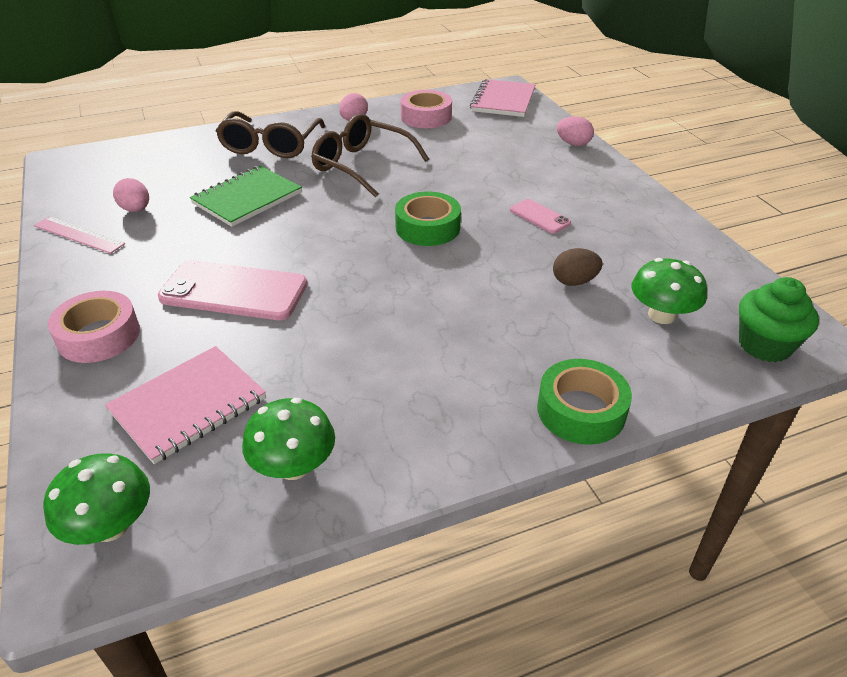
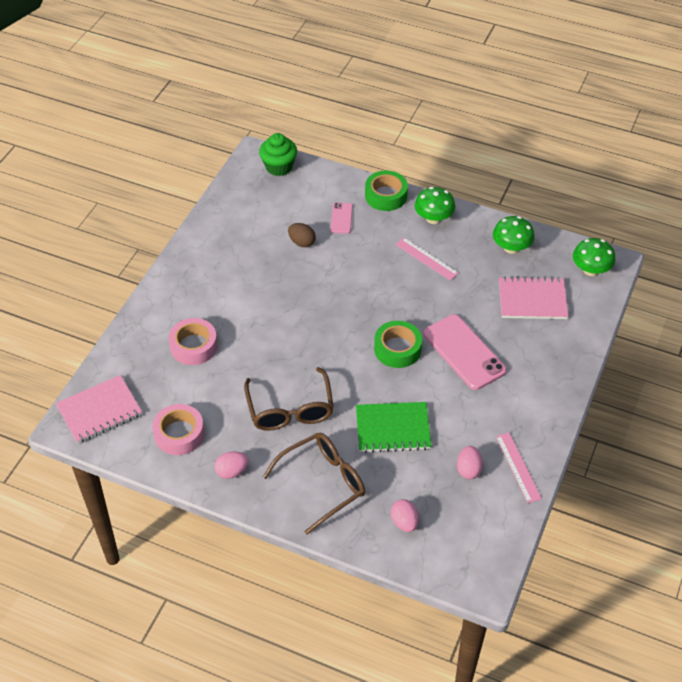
camera: 135 degrees left, 10 degrees up
pink tape [48,291,140,363] -> pink tape moved to [169,318,218,365]
green tape [395,192,461,246] -> green tape moved to [374,321,422,368]
pink phone [510,199,571,234] -> pink phone moved to [331,203,353,234]
pink egg [557,116,594,146] -> pink egg moved to [391,499,419,532]
green mushroom [632,258,707,324] -> green mushroom moved to [415,187,455,224]
none -> pink ruler [395,237,459,281]

